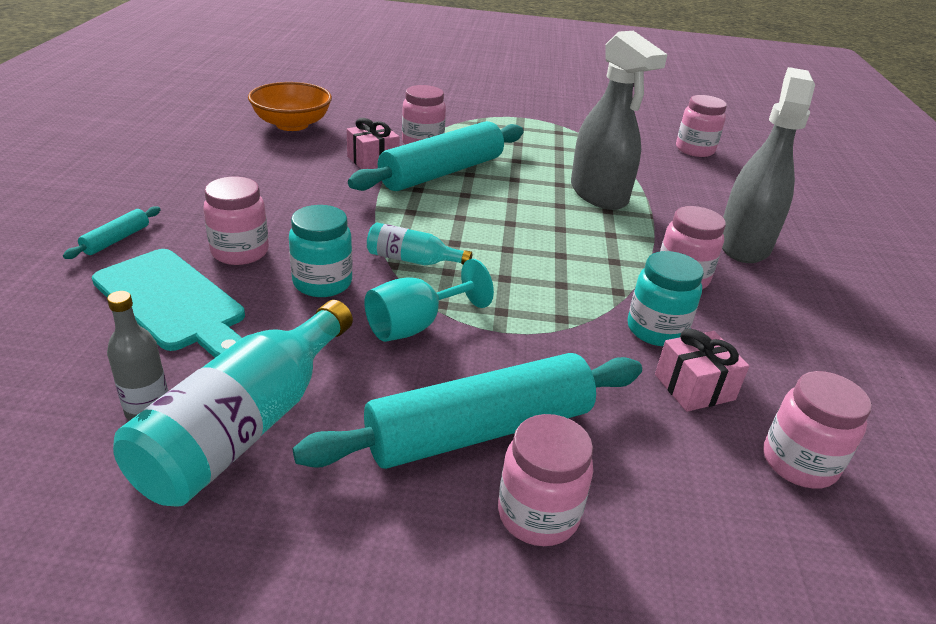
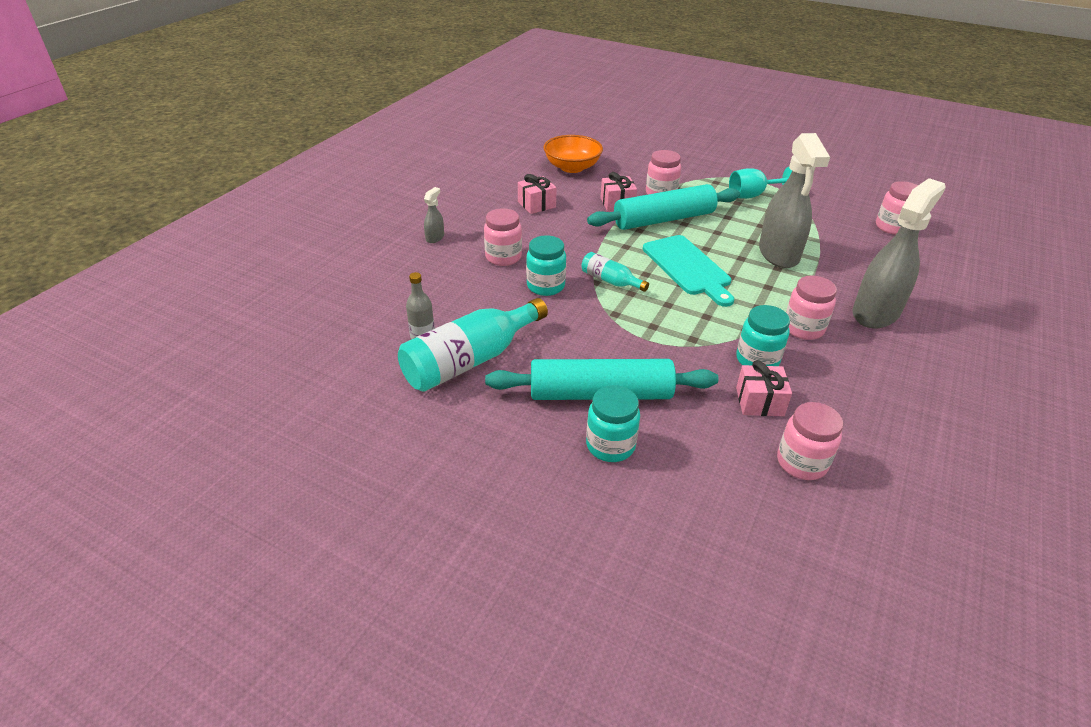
camera: 25 degrees right, 5 degrees up
turquoise rolling pin [63,206,161,259] -> grey spray bottle [424,187,444,243]
turquoise cutting board [92,249,245,358] -> turquoise cutting board moved to [643,235,734,307]
turquoise goblet [364,259,494,342] -> turquoise goblet moved to [729,167,792,199]
pink jar [498,414,593,546] -> turquoise jar [586,385,640,462]
none -> pink gift [518,174,557,214]

